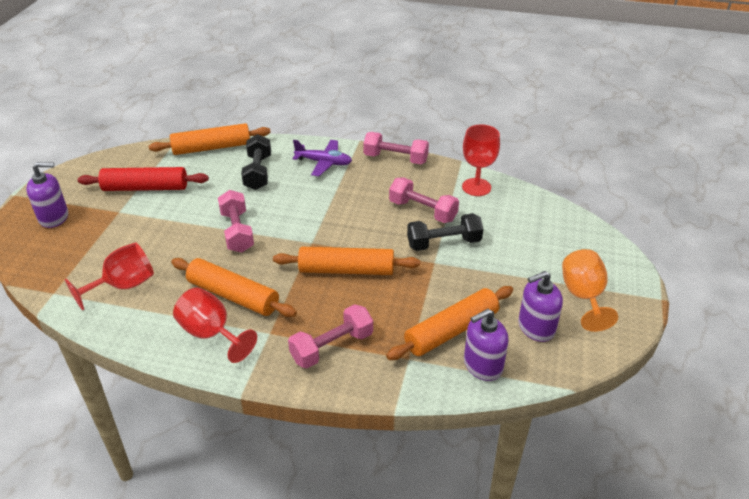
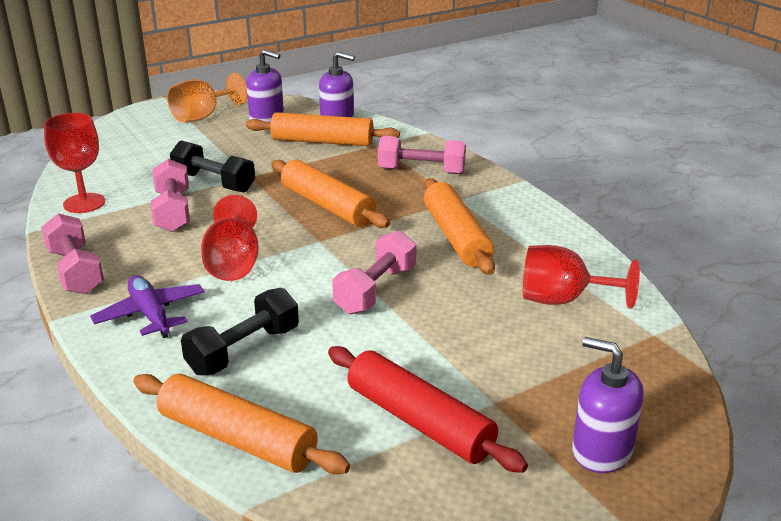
camera: 135 degrees left, 10 degrees down
red goblet [173,287,257,363] -> red goblet moved to [201,195,259,281]

